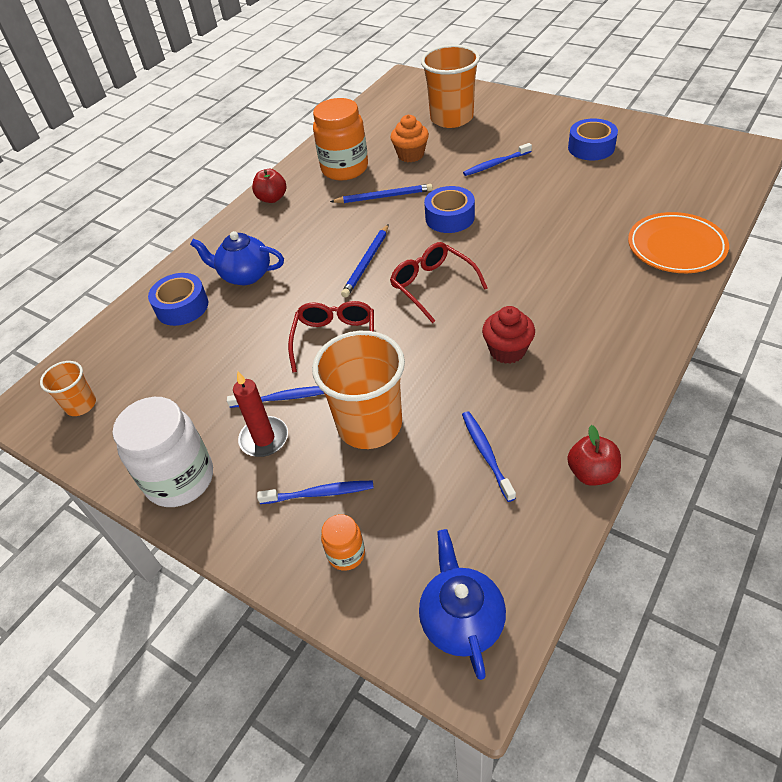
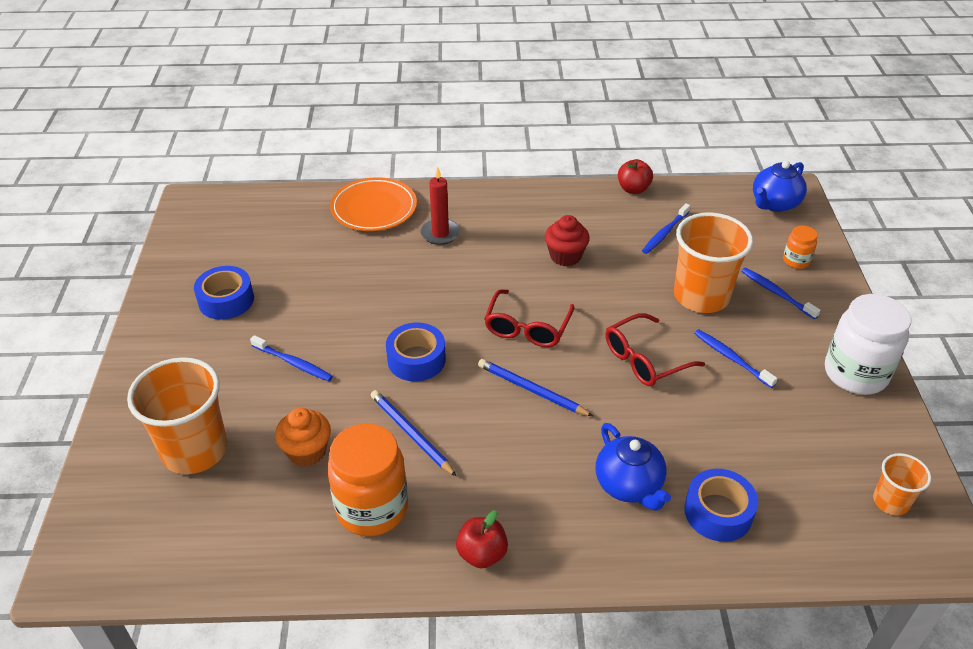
camera: 130 degrees left, 5 degrees down
red candle [233,371,288,457] -> red candle moved to [420,166,460,245]
blue pencil [341,224,389,298] -> blue pencil turned 135 degrees counterclockwise [478,359,593,416]

